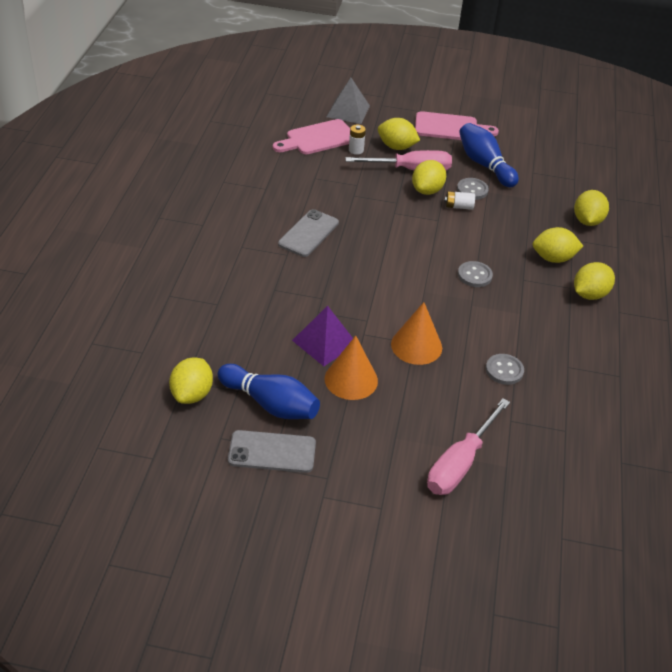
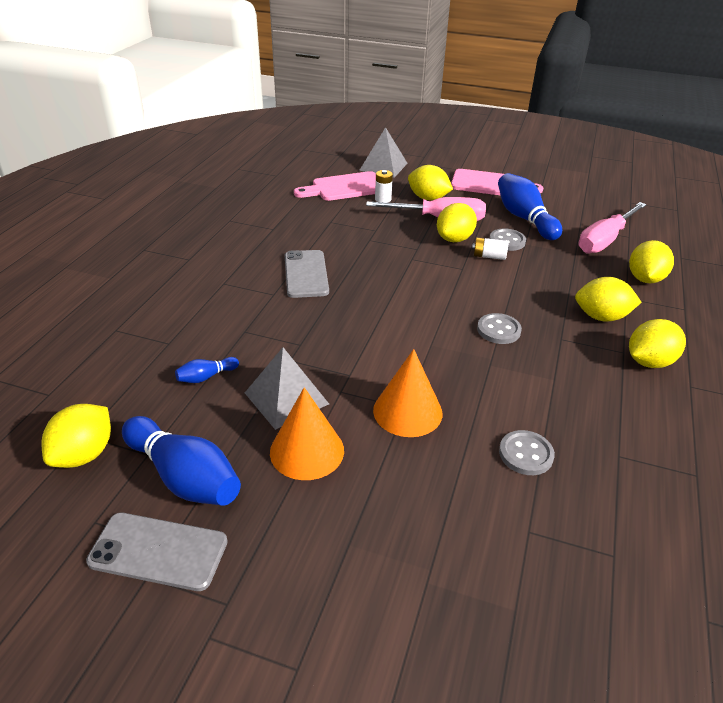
camera: 10 degrees right, 5 degrees down
grey phone [278,209,339,257] -> grey phone turned 45 degrees counterclockwise [285,250,329,298]
purple pyramid [292,306,353,366] -> grey pyramid [245,347,329,430]
pink screwdriver [427,398,510,495] -> pink screwdriver moved to [578,202,647,254]
none -> blue bowling pin [175,357,239,383]

